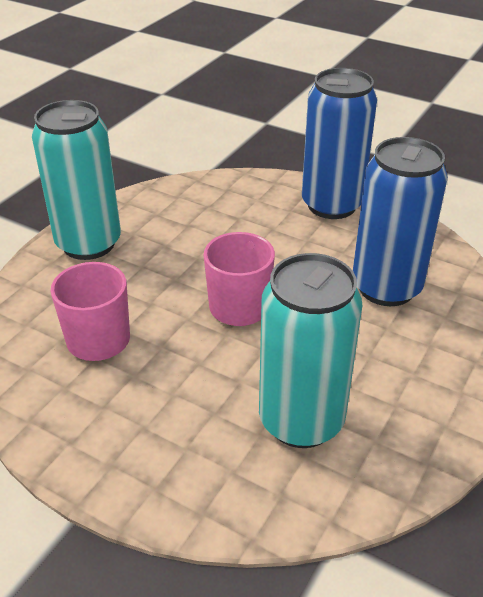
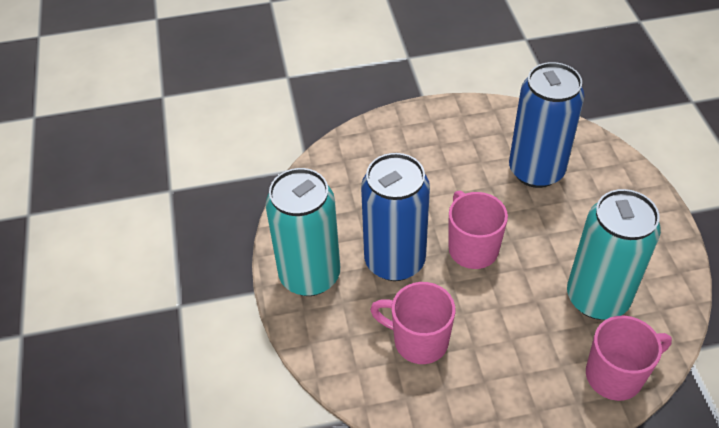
camera: 40 degrees left, 10 degrees up
blue can [302,68,377,219] -> blue can moved to [361,153,430,281]
none -> pink mug [586,316,672,401]

